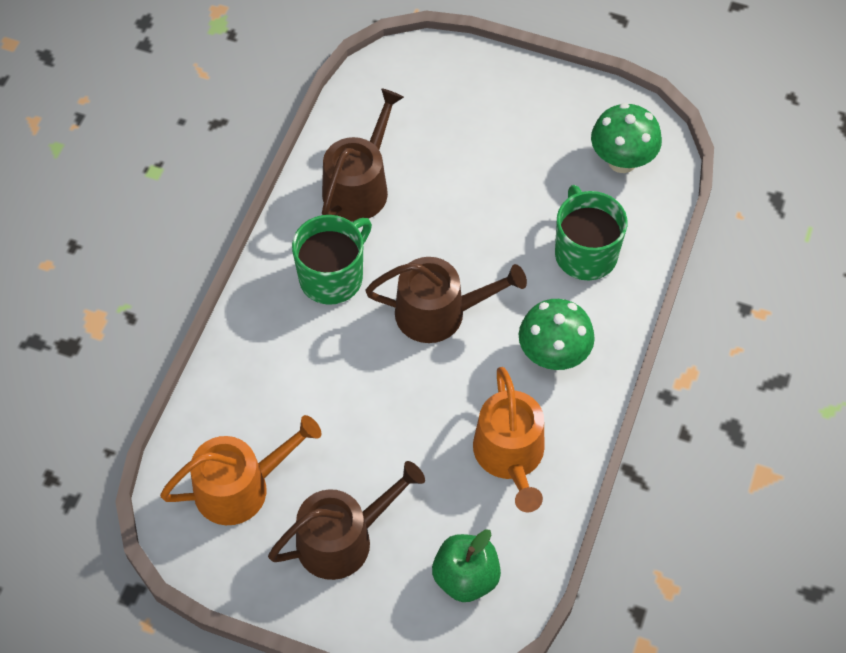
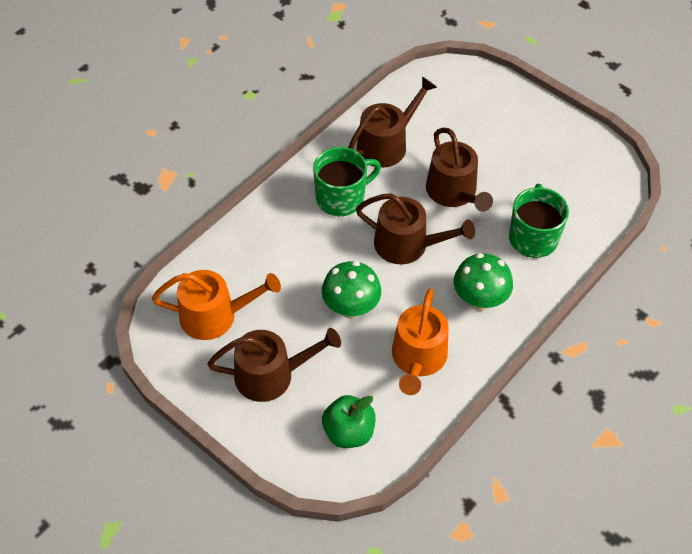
camera: 20 degrees right, 5 degrees down
green mushroom [591,103,662,173] -> green mushroom moved to [322,261,381,319]
none -> brown watering can [426,128,493,212]

